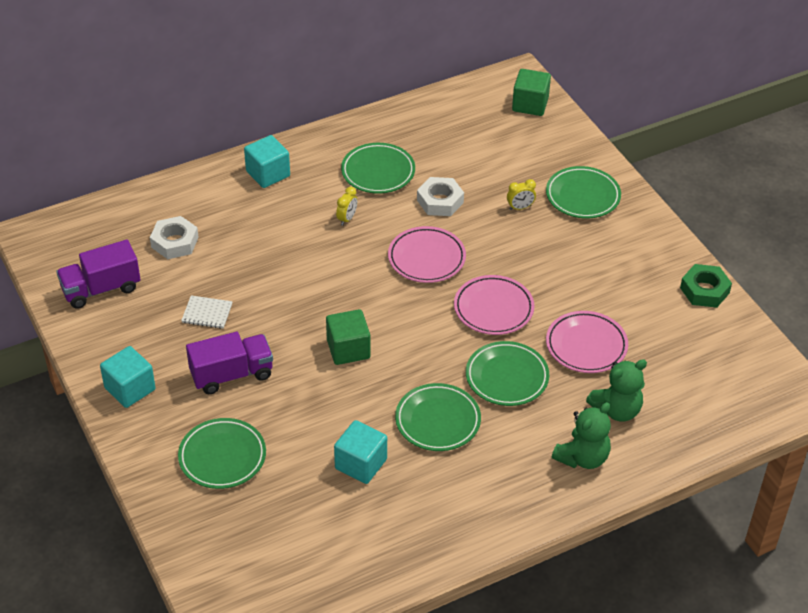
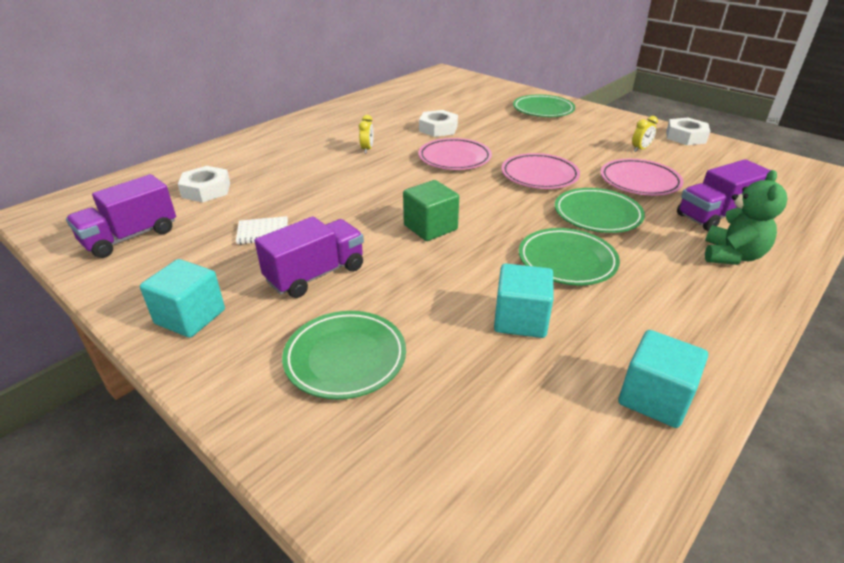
camera: 20 degrees left, 10 degrees down
turquoise cube [244,135,290,188] -> turquoise cube moved to [619,330,708,428]
green plate [341,143,415,194] -> none
yellow clock [507,179,536,210] -> yellow clock moved to [632,116,658,152]
green cube [512,69,551,116] -> none
green teddy bear [586,359,647,421] -> purple truck [677,159,771,231]
green nut [680,264,732,308] -> white nut [666,118,710,145]

